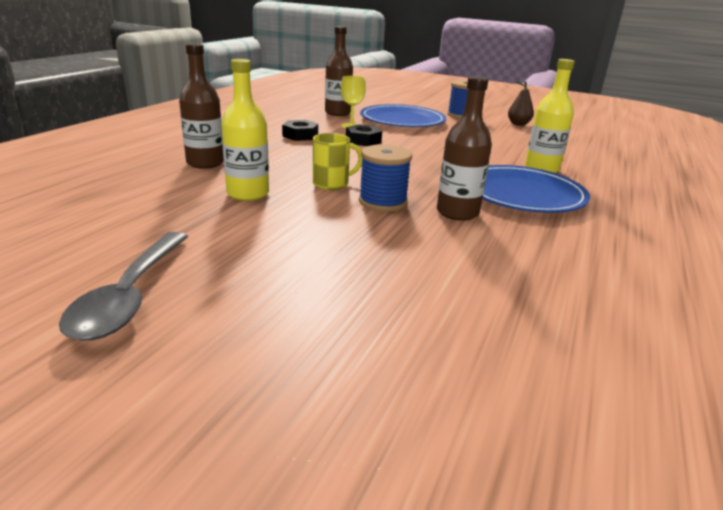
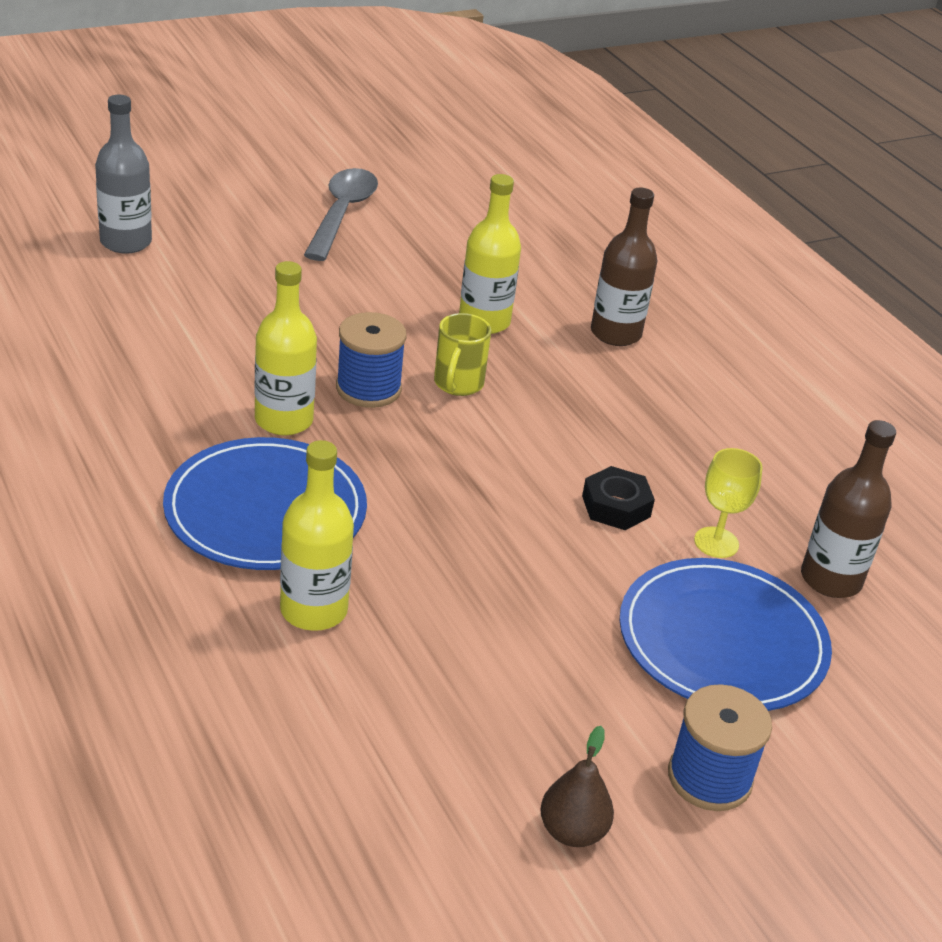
camera: 125 degrees right, 10 degrees up
grey spoon [59,232,188,341] -> grey spoon turned 60 degrees clockwise [304,168,378,261]
black nut [282,120,318,141] -> none
brown bottle [437,76,492,221] -> yellow bottle [254,261,317,435]
none -> grey bottle [95,95,152,254]

